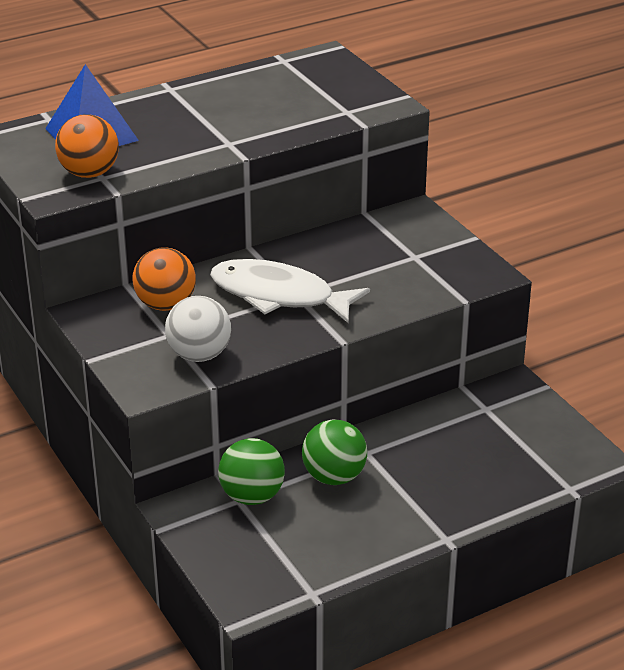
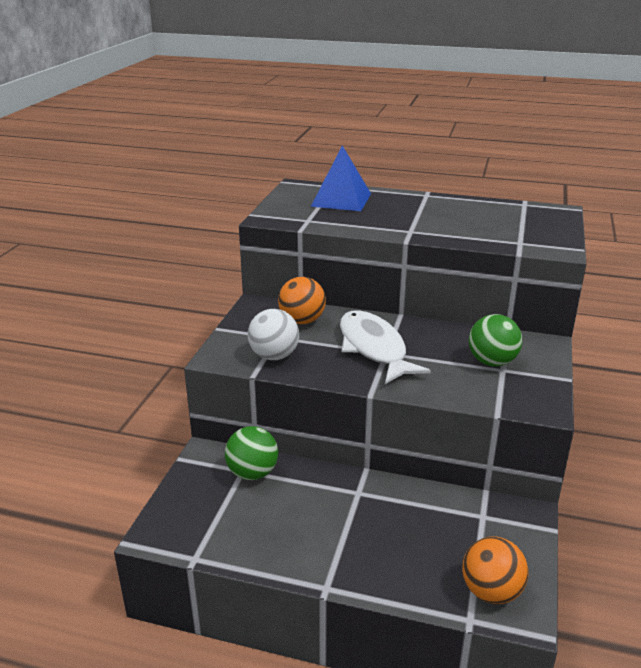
camera: 45 degrees right, 5 degrees down
orange ball [55,114,119,178] -> orange ball moved to [462,537,529,604]
green ball [302,419,367,485] -> green ball moved to [469,314,522,366]

